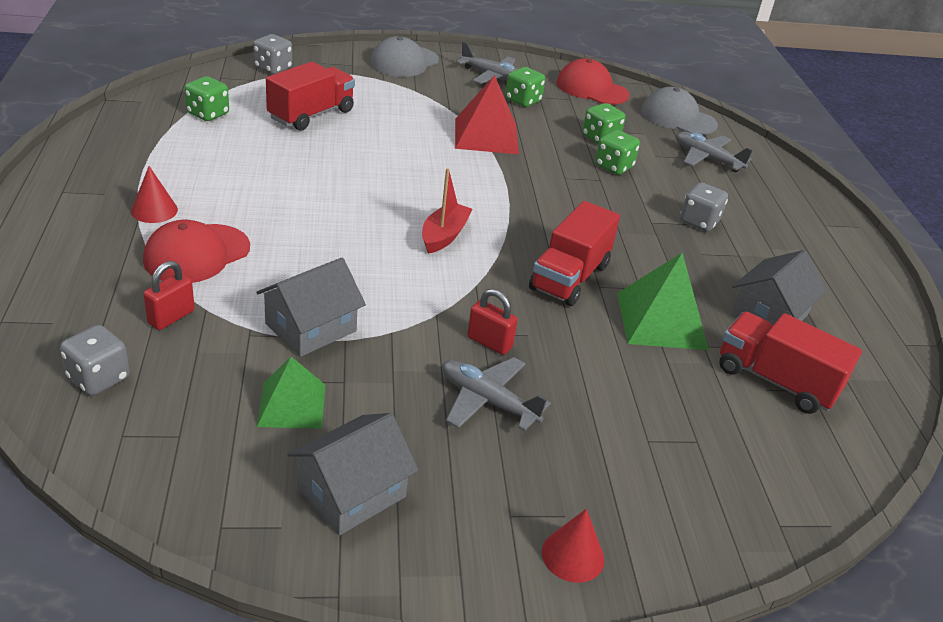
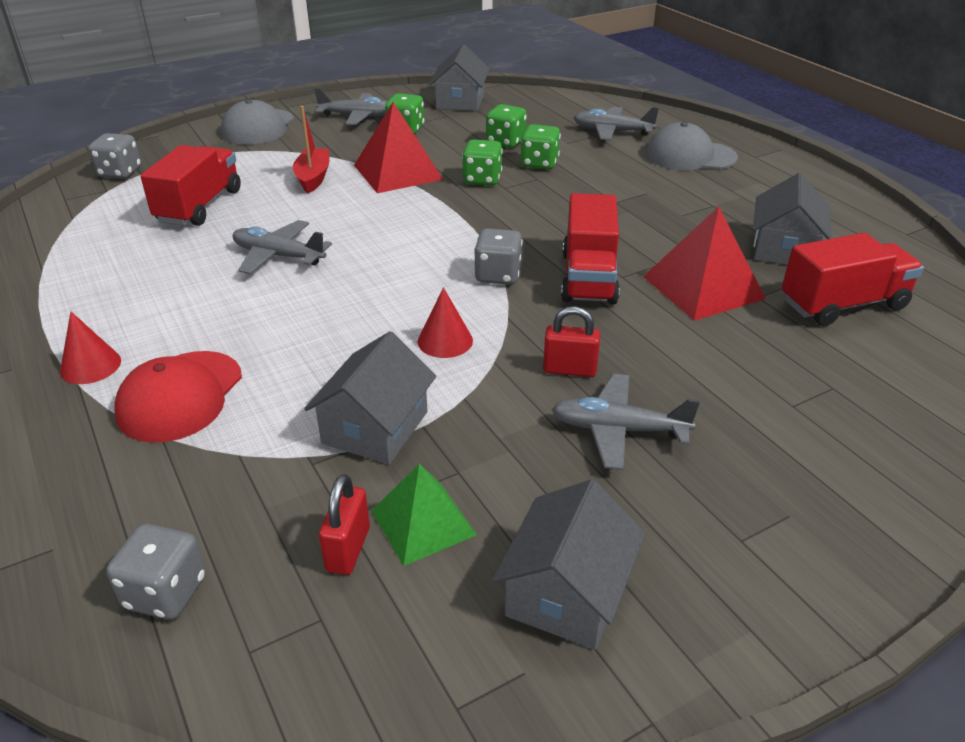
camera: 20 degrees left, 0 degrees up
red padlock [143,261,195,330] -> red padlock moved to [319,474,370,575]
green dice [184,76,229,121] -> green dice moved to [462,139,503,186]
red boat [422,168,472,254] -> red boat moved to [293,106,330,193]
red cone [542,509,604,583] -> red cone moved to [418,287,473,358]
red cap [556,58,629,105] -> grey house [429,44,490,111]
green pyramid [617,253,709,350] -> red pyramid [643,207,766,321]
grey cap [641,87,718,135] -> grey cap moved to [645,122,738,170]
grey dice [680,182,728,232] -> grey dice moved to [474,228,523,285]
red truck [719,312,862,414] -> red truck turned 150 degrees clockwise [782,233,924,326]
none -> grey plane [233,220,332,274]

